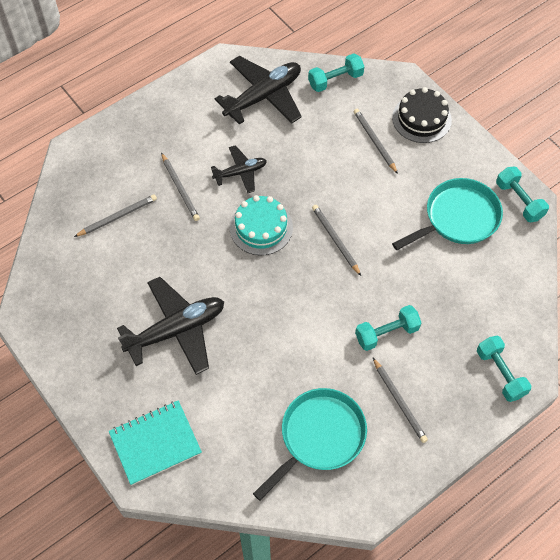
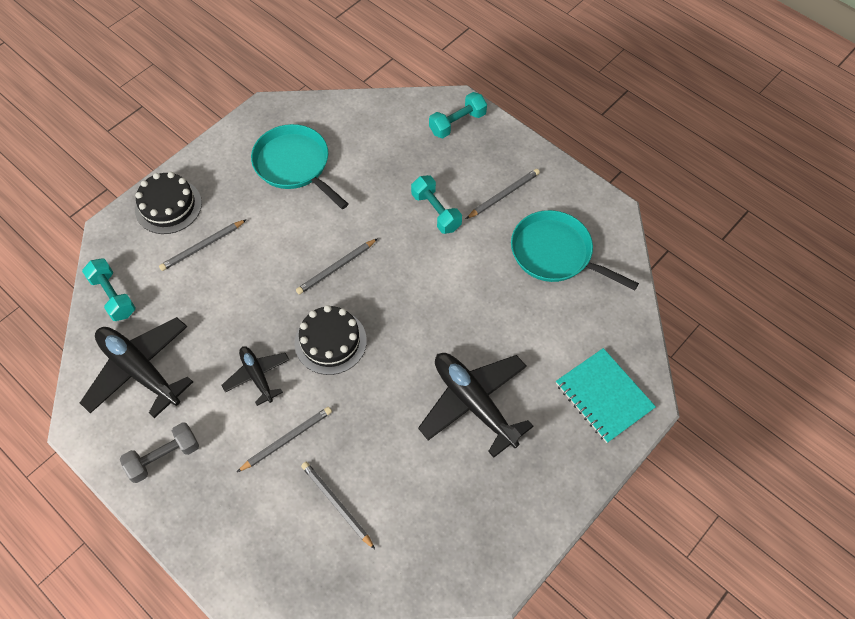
camera: 100 degrees left, 0 degrees up
turquoise cake [230,195,293,255] -> black cake [295,305,367,375]
turquoise dumbbell [496,167,549,222] -> none
none -> grey dumbbell [120,422,199,483]

